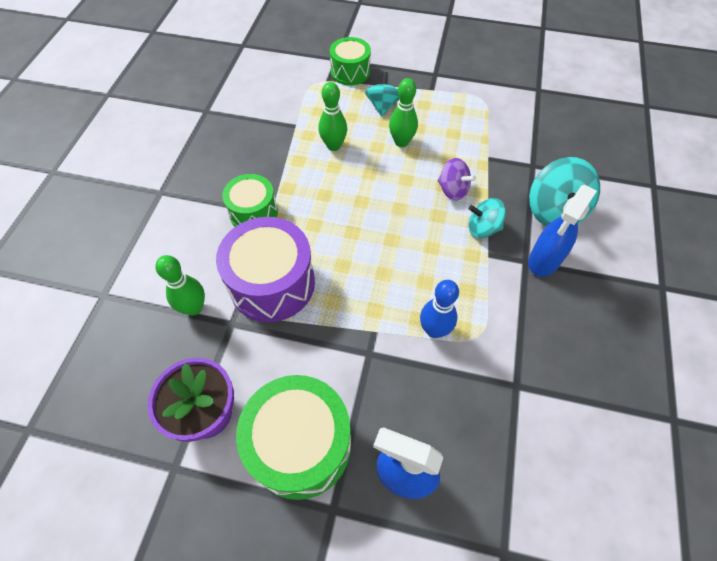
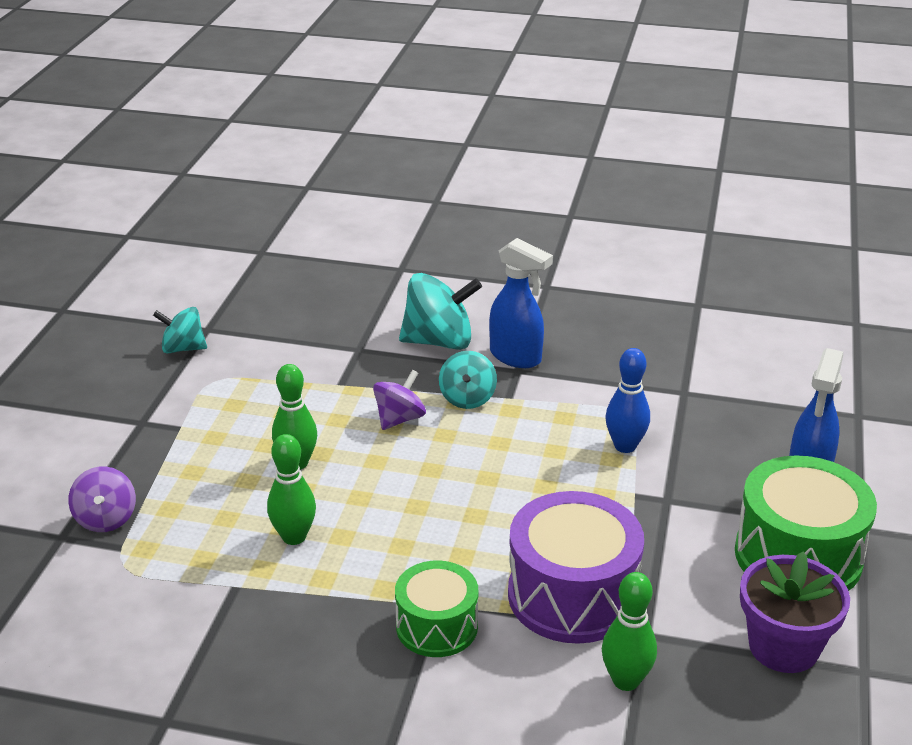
camera: 90 degrees left, 25 degrees down
green drum [330,37,371,85] -> purple spinning top [68,467,136,532]
turquoise spinning top [365,72,399,116] -> turquoise spinning top moved to [153,307,207,354]

